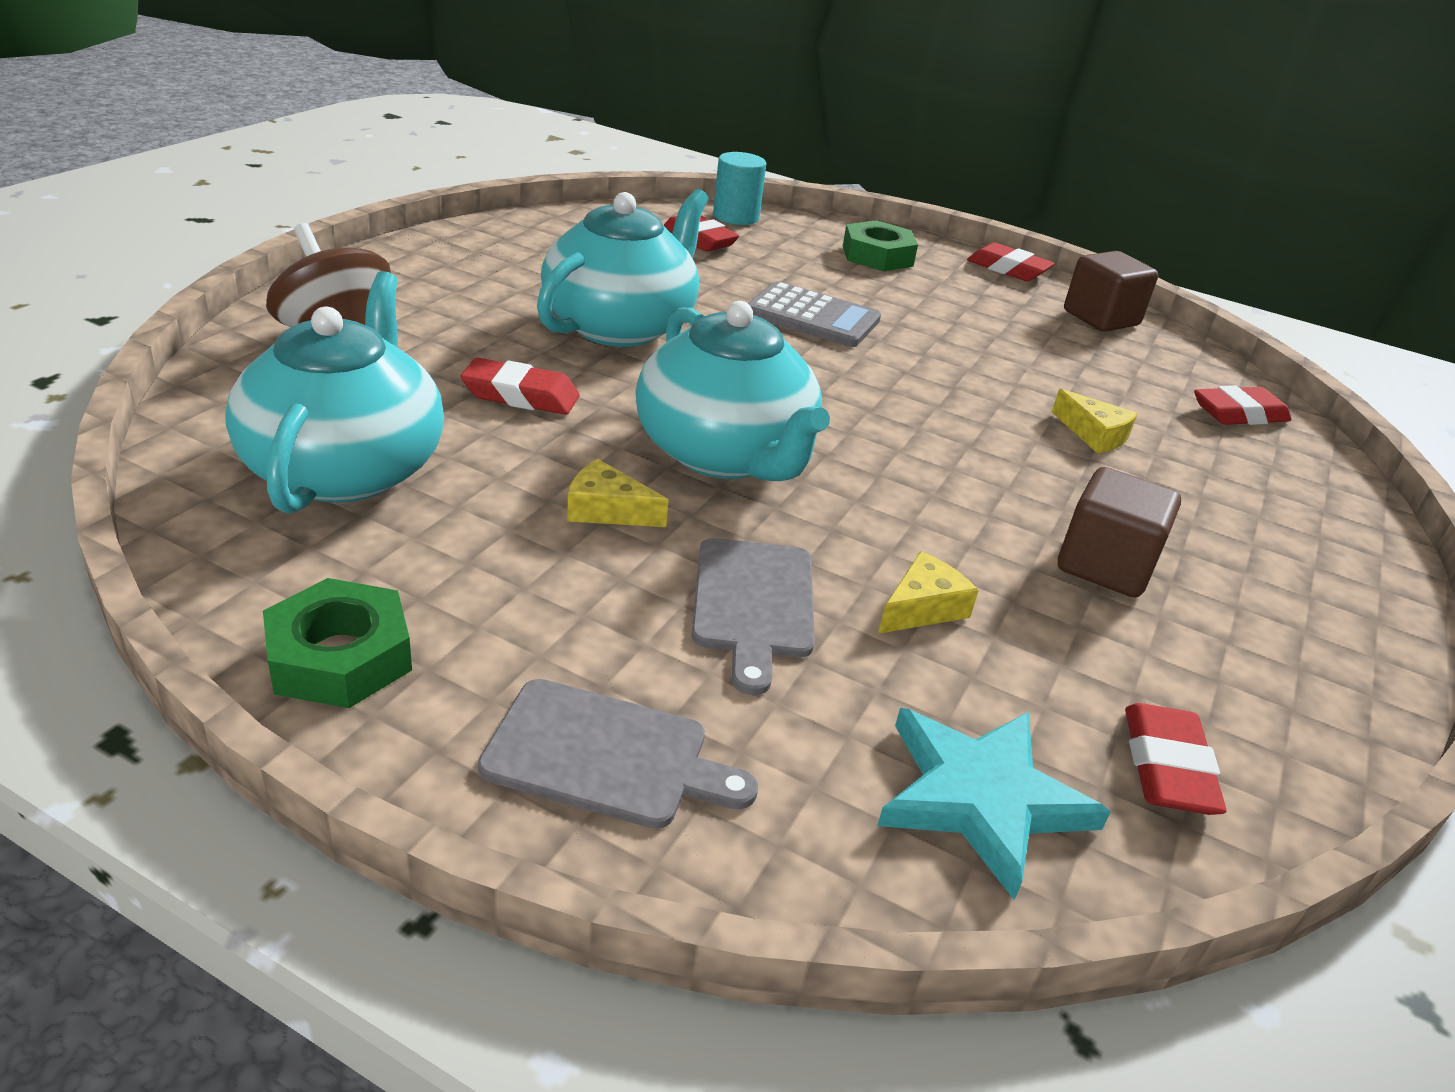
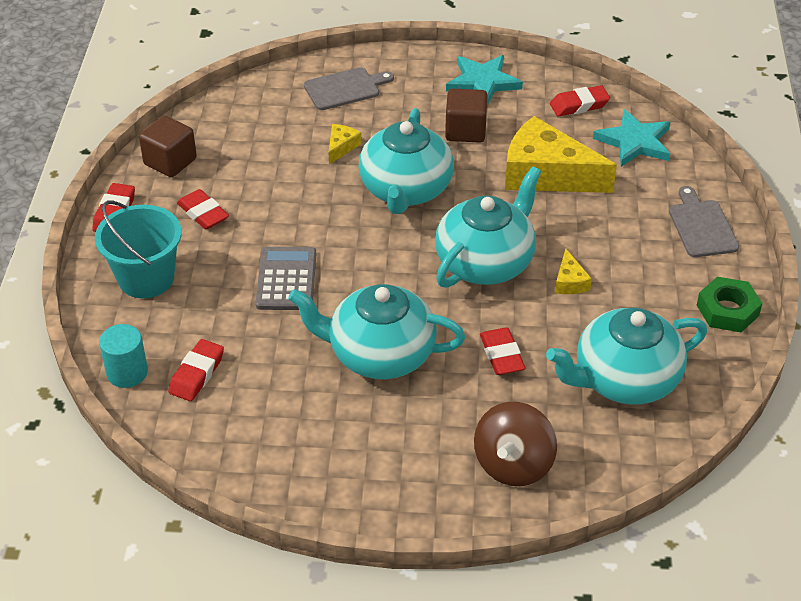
camera: 110 degrees left, 10 degrees up
grey cutting board [691,538,815,695] -> grey cutting board moved to [304,67,394,110]
green nut [843,220,918,271] -> turquoise bucket [95,200,182,298]
yellow cheese [878,551,979,634] -> yellow cheese [505,116,617,193], size x2.35
red eraser [1194,385,1291,425] -> red eraser moved to [177,189,229,229]
none -> turquoise teapot [359,108,454,214]
none -> turquoise star [446,55,523,106]

